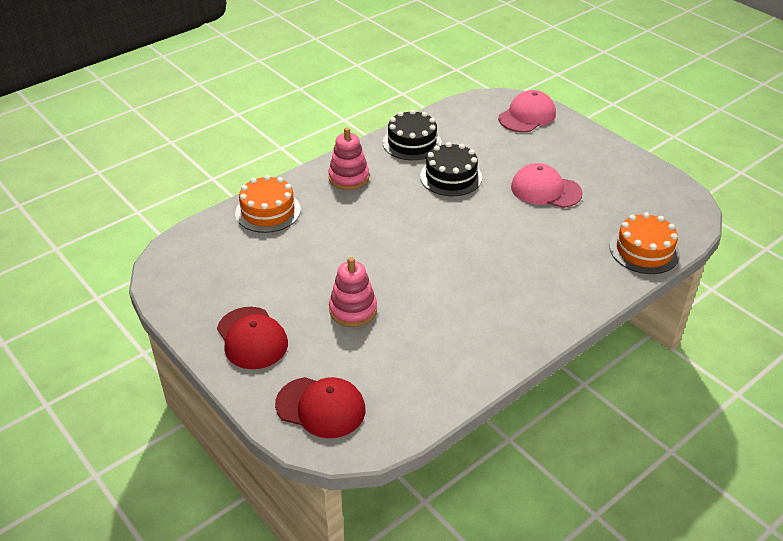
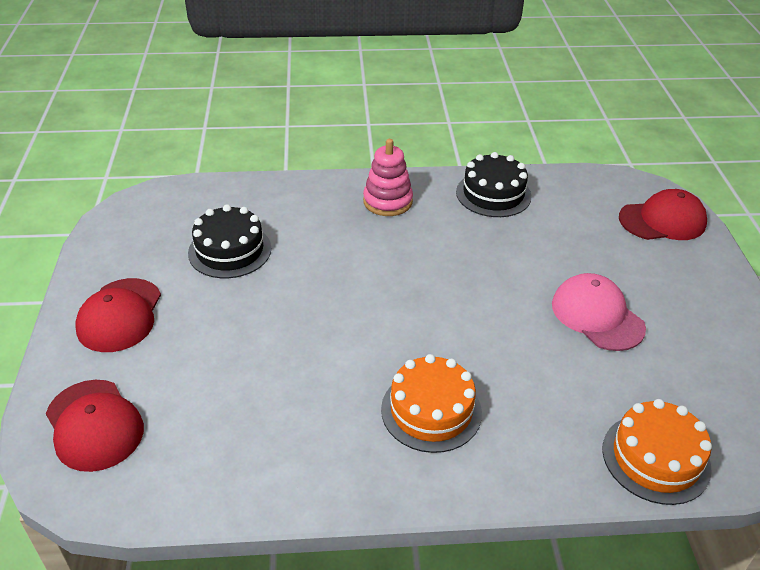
camera: 35 degrees right, 0 degrees up
orange cake [235,175,301,233] -> orange cake moved to [381,354,482,453]
pink stacking toy [329,257,377,327] -> none
black cake [420,142,482,196] -> black cake moved to [188,204,271,278]
pink cap [498,90,556,132] -> red cap [619,189,707,240]

